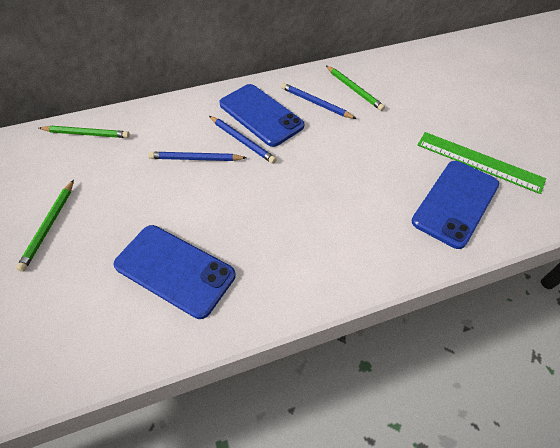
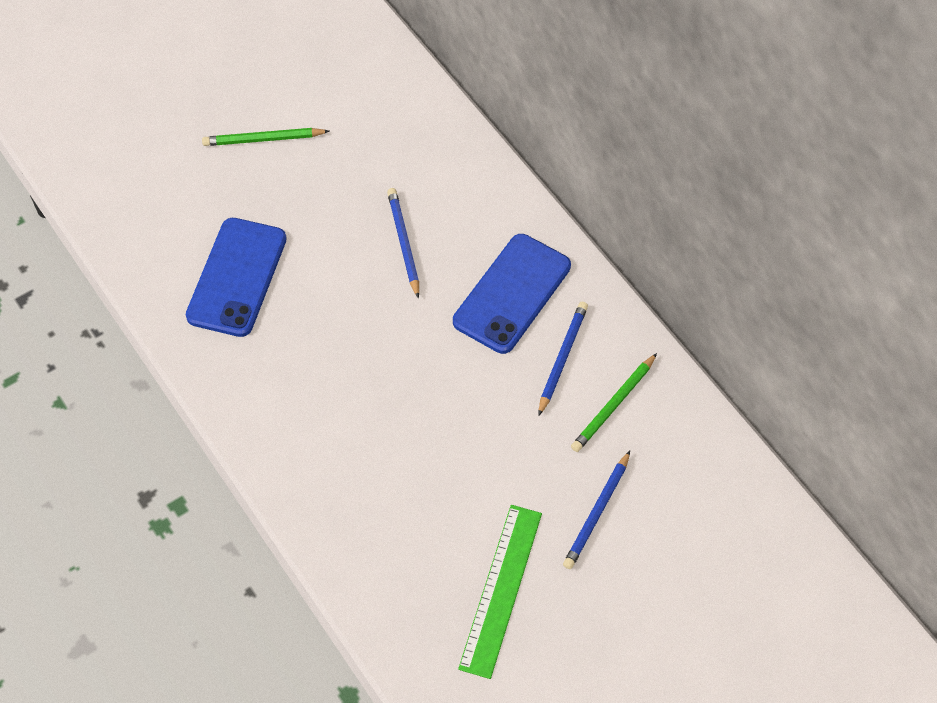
camera: 75 degrees right, 5 degrees up
green pencil [39,126,130,138] -> none
blue pencil [209,116,277,164] -> blue pencil moved to [563,451,630,569]
blue phone [411,161,499,249] -> none

